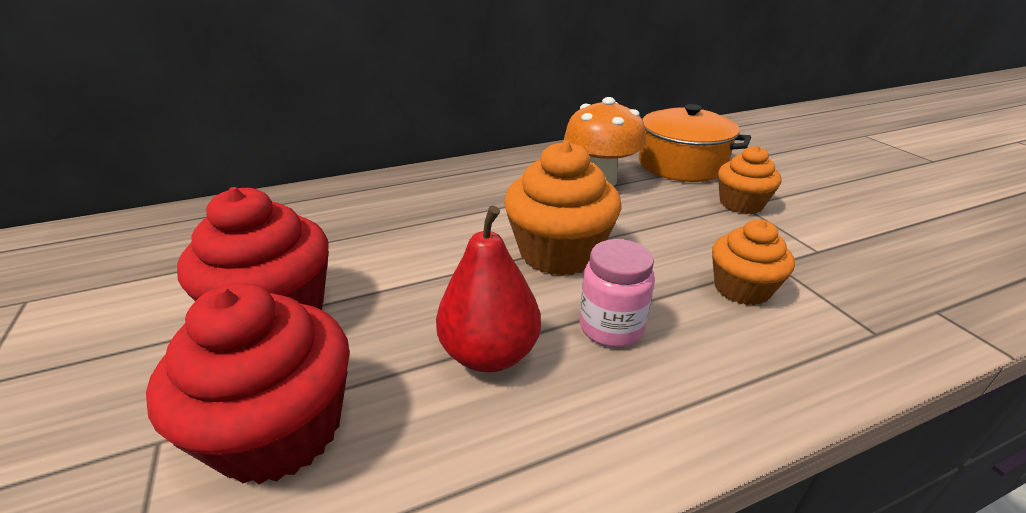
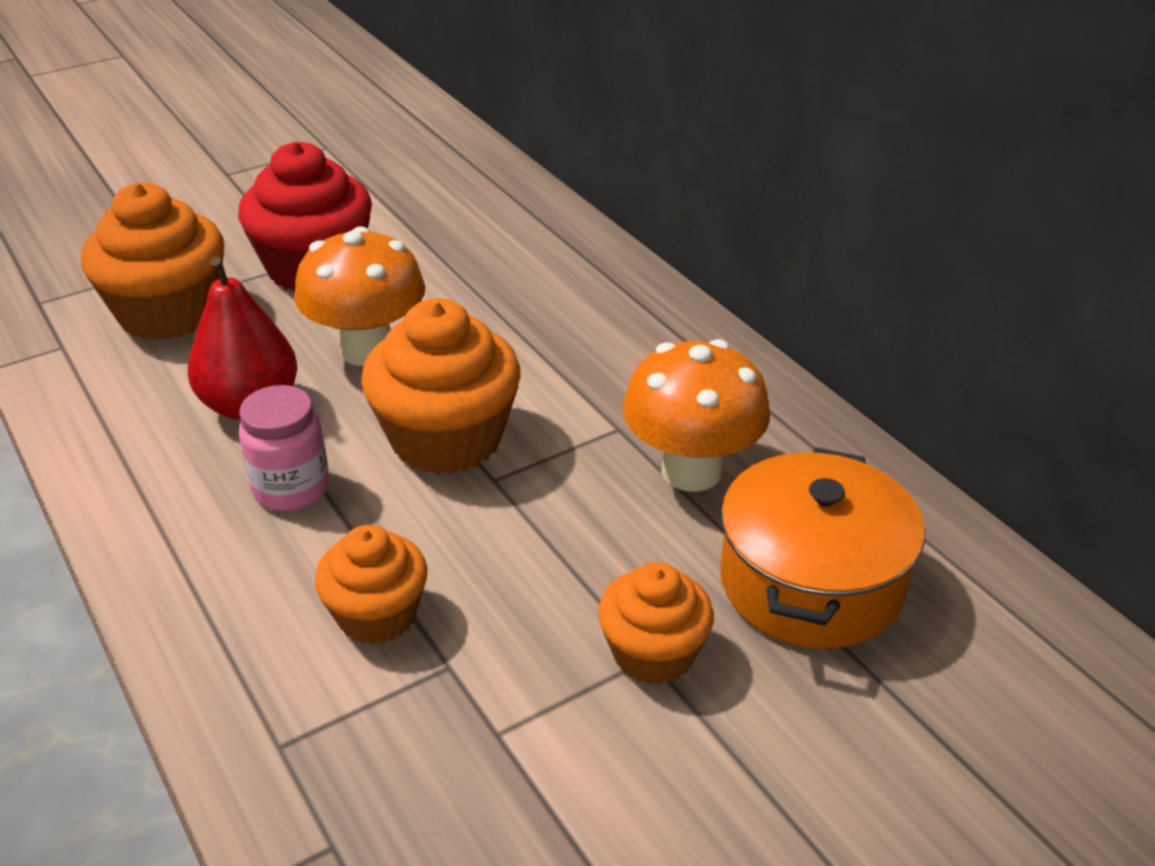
camera: 80 degrees right, 5 degrees up
red cupcake [146,283,350,484] -> orange cupcake [81,183,224,340]
none -> orange mushroom [294,226,425,366]

